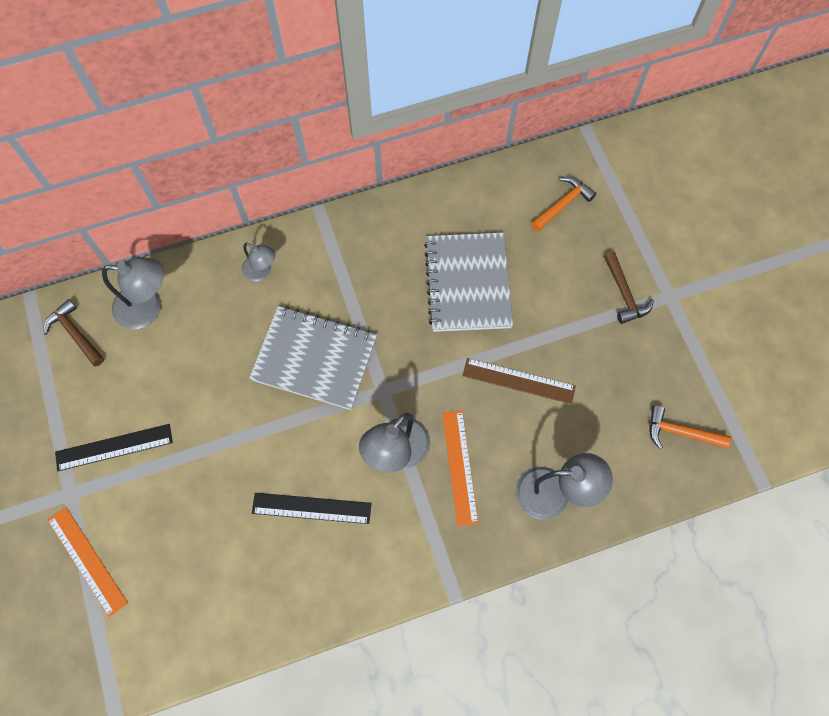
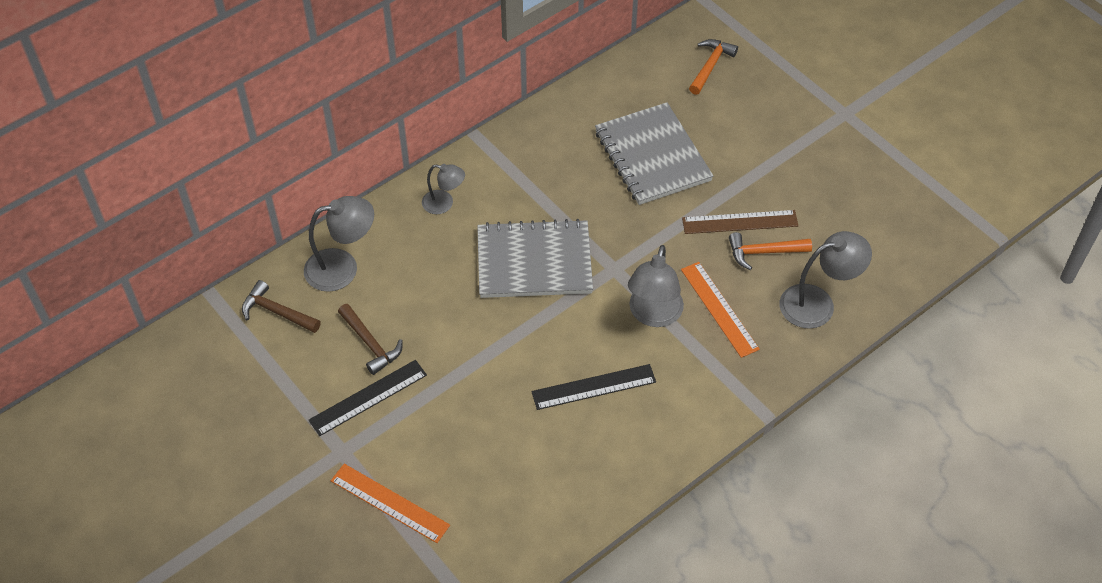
camera: 20 degrees left, 15 degrees down
brown hammer [604,251,654,324] -> brown hammer moved to [338,304,403,375]
orange hammer [649,405,731,449] -> orange hammer moved to [729,232,812,270]

